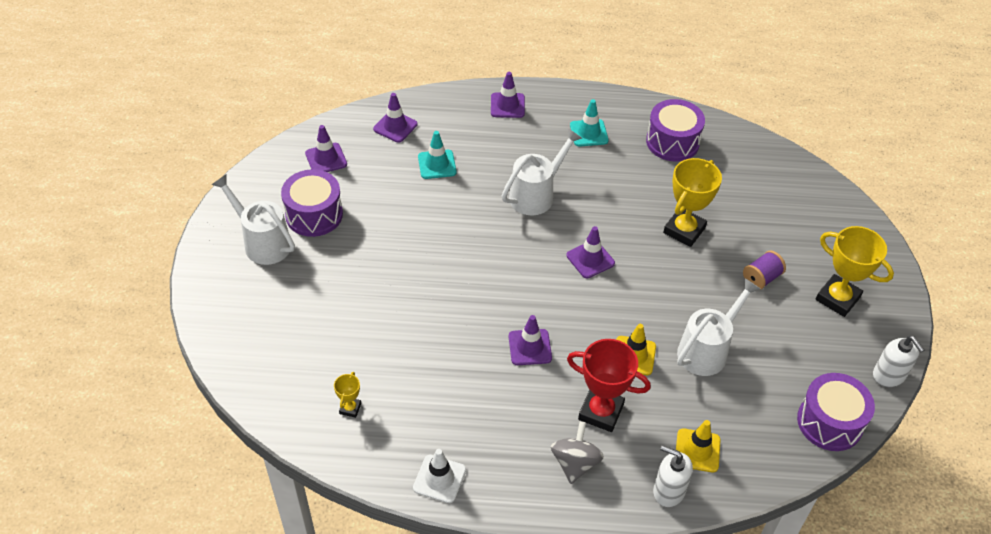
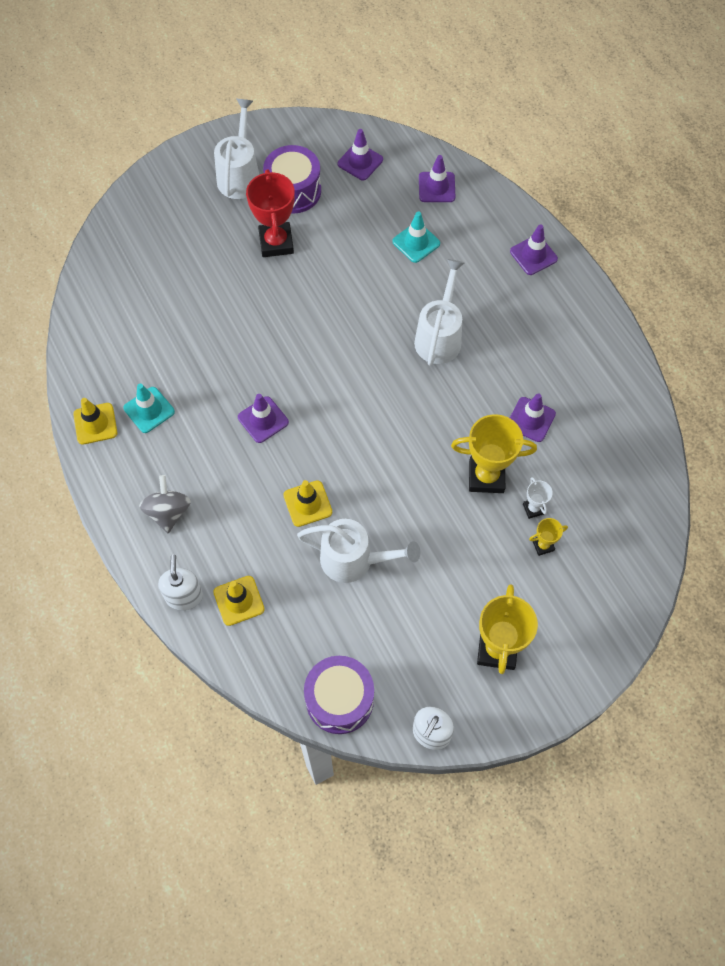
camera: 60 degrees right, 15 degrees up
yellow trophy [334,372,361,418] -> yellow trophy moved to [529,518,568,556]
white traffic cone [413,449,466,503] -> yellow traffic cone [73,398,117,445]
white watering can [502,128,582,215] -> white watering can turned 90 degrees counterclockwise [414,259,464,366]
grey spinning top [551,421,604,484] -> grey spinning top turned 75 degrees counterclockwise [139,475,191,533]
purple traffic cone [566,226,615,278] -> purple traffic cone moved to [510,393,556,442]
red trophy [567,339,651,432] -> red trophy moved to [246,169,295,257]
turquoise traffic cone [570,99,609,147] -> turquoise traffic cone moved to [124,384,175,433]
purple drum [646,99,705,161] -> none
purple spool [743,251,786,290] -> none
none -> white trophy [523,477,553,519]

